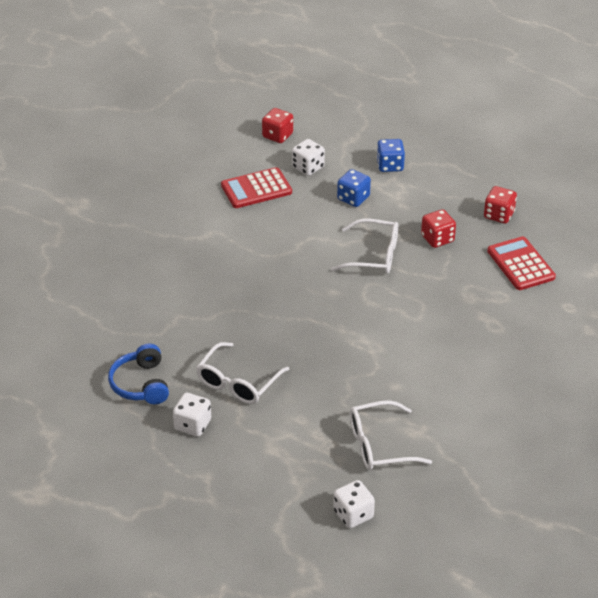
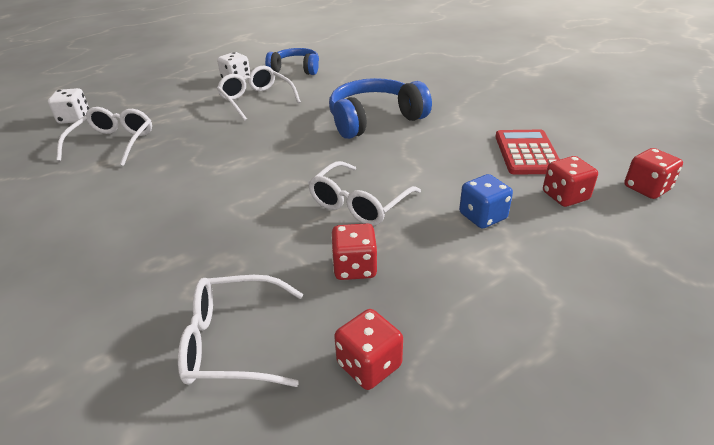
camera: 115 degrees right, 5 degrees down
white dice [292,139,325,176] -> red dice [543,156,598,207]
blue dice [377,139,405,172] -> none
red calculator [487,236,556,290] -> white glasses [178,275,303,387]
none -> blue headphones [329,78,432,139]

